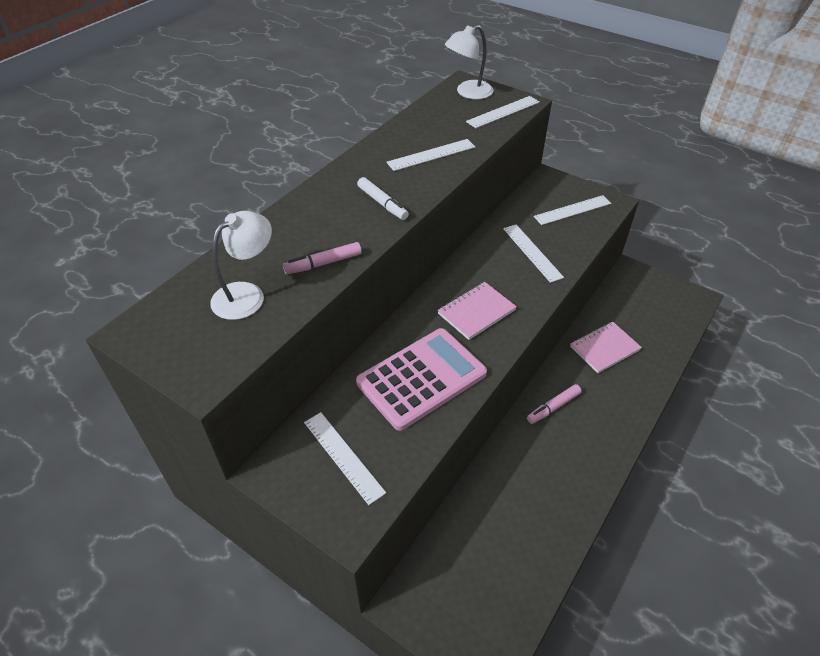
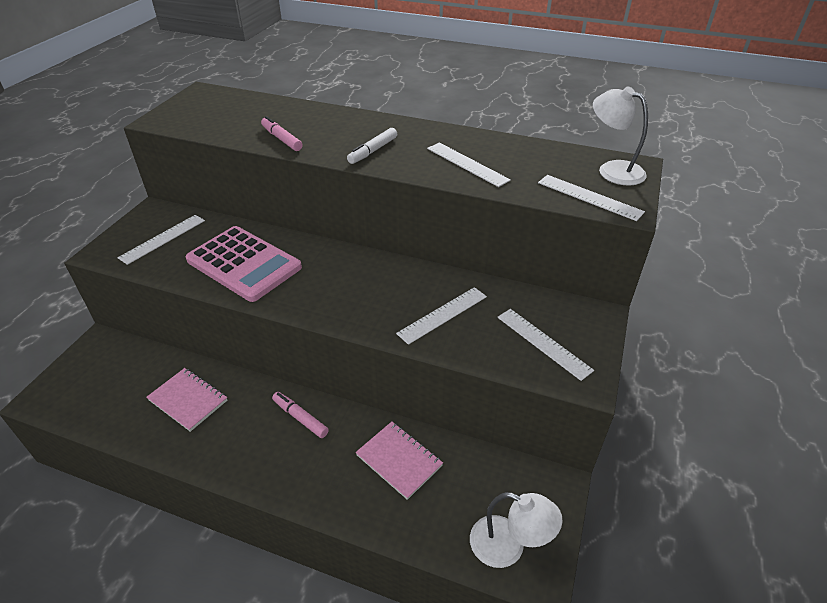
camera: 75 degrees right, 5 degrees down
white lamp [210,211,272,320] -> white lamp moved to [470,492,563,568]
pink notebook [438,282,517,340] -> pink notebook moved to [146,368,227,432]

